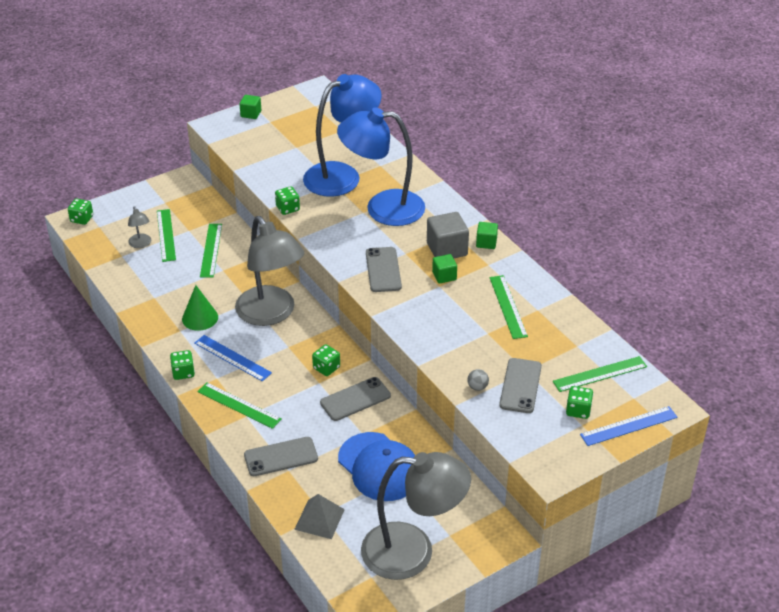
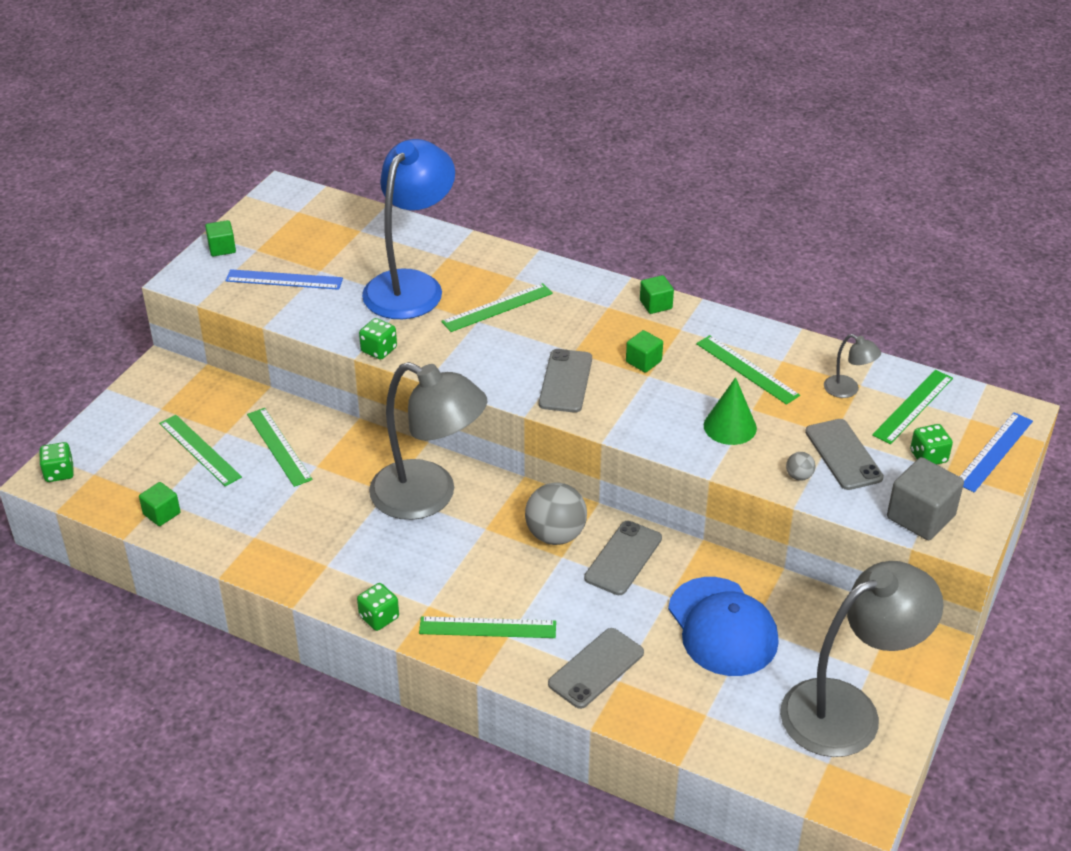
camera: 30 degrees left, 0 degrees up
grey lamp [128,206,151,248] -> grey lamp moved to [824,334,881,398]
green cone [182,285,218,331] -> green cone moved to [704,377,757,445]
blue ruler [194,335,272,382] -> blue ruler moved to [225,269,343,290]
grey pyramid [294,494,345,539] -> none
green dice [312,344,340,376] -> grey ball [525,482,587,545]
blue lamp [337,107,425,226] -> green ruler [441,283,553,332]
blue cap [338,432,415,501] -> blue cap turned 45 degrees clockwise [668,577,779,676]
grey phone [366,247,402,292] -> grey phone turned 45 degrees clockwise [539,349,592,413]
grey cube [427,212,469,258] -> grey cube moved to [887,457,964,540]
none -> green cube [139,482,180,526]

